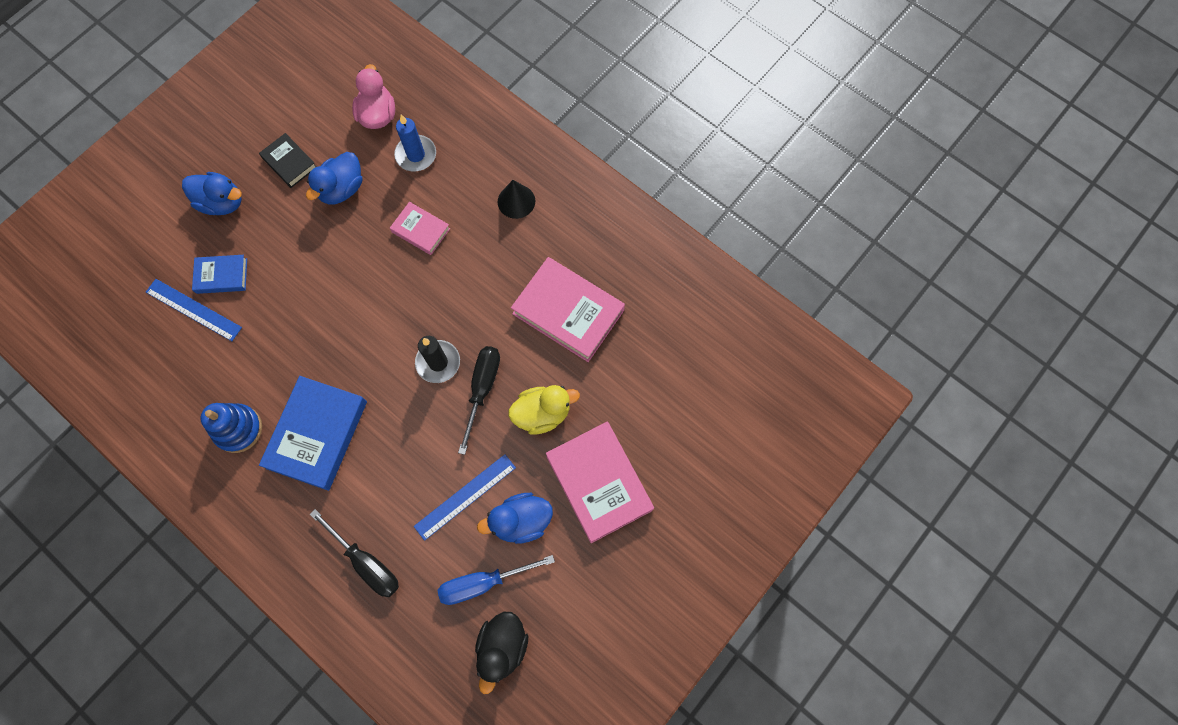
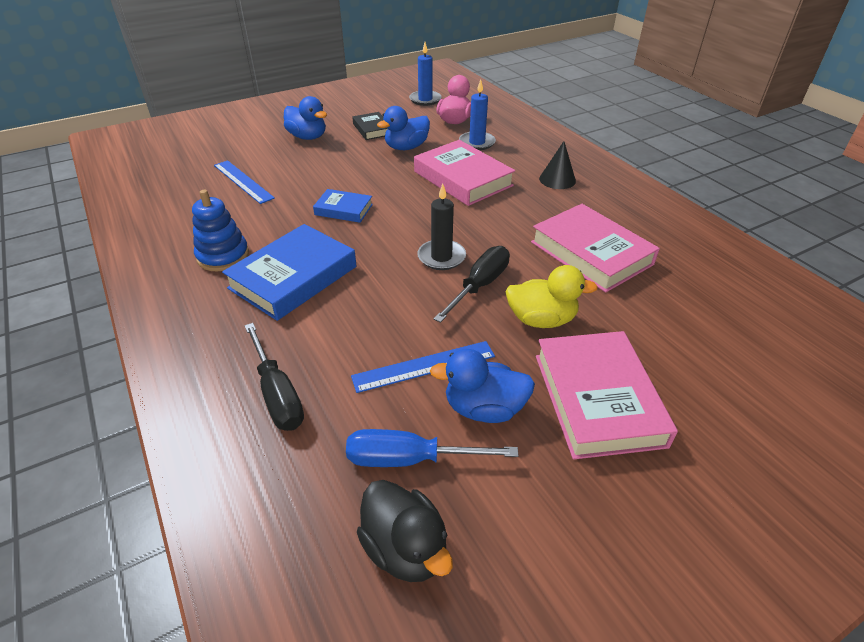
camera: 20 degrees right, 30 degrees down
blue book [192,255,247,294] -> blue book moved to [313,189,373,223]
pink book [390,202,450,255] -> pink book [414,140,515,206], size x1.85
black duck [475,612,528,694] -> black duck turned 75 degrees counterclockwise [357,480,453,582]
none -> blue candle [409,42,442,106]

